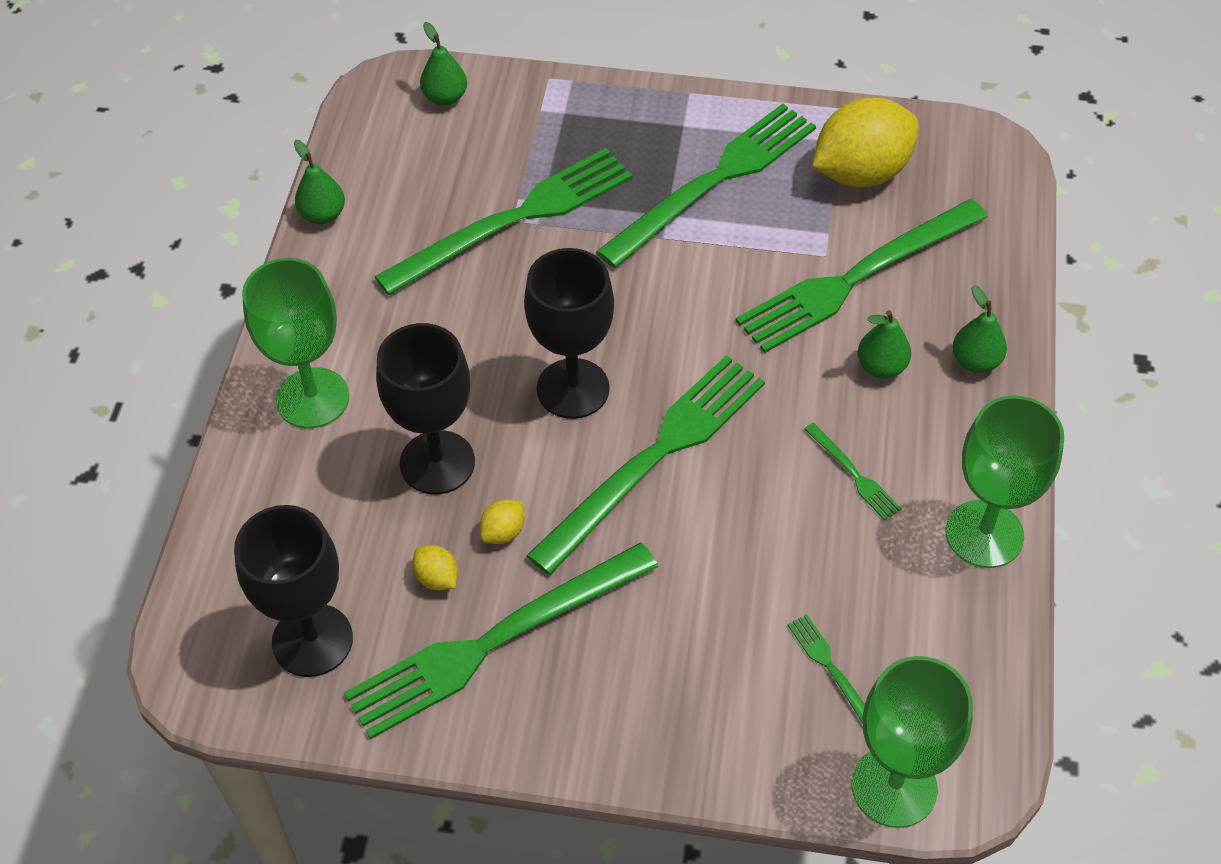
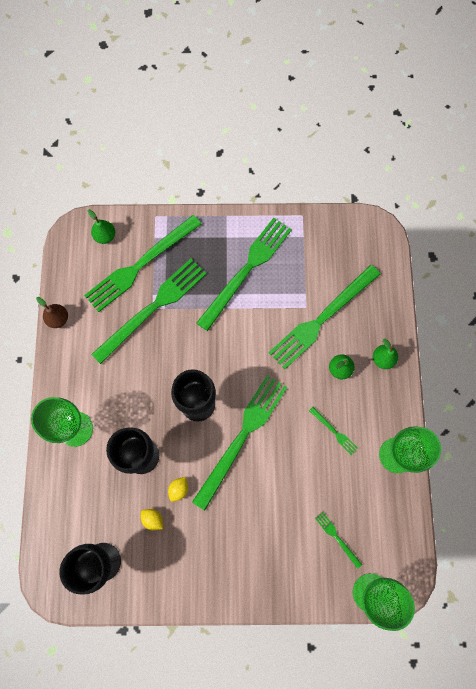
camera: 10 degrees left, 20 degrees up
green pear [294,140,345,224] -> brown pear [36,297,68,328]
green fork [344,542,658,739] -> green fork moved to [84,215,201,312]
yellow lemon [812,98,919,187] -> none

